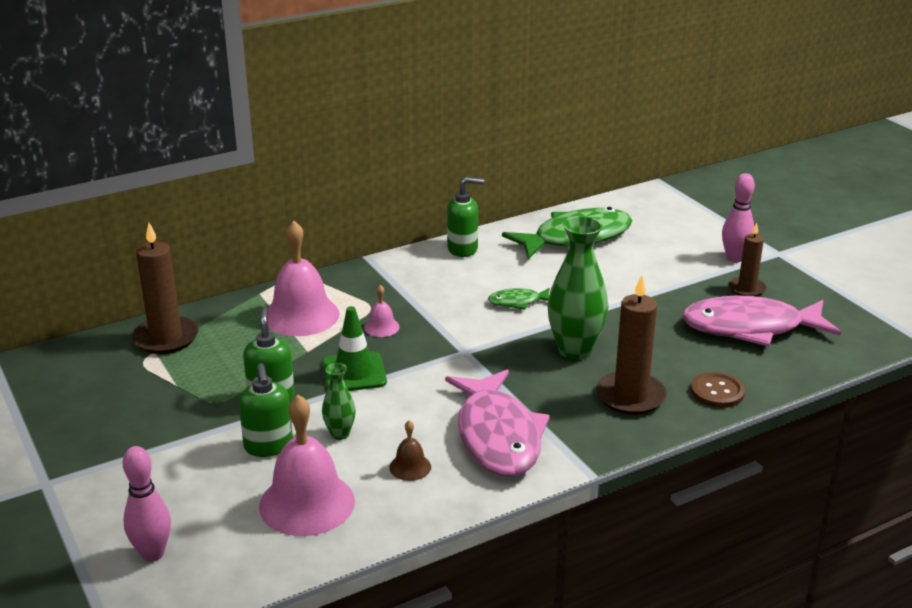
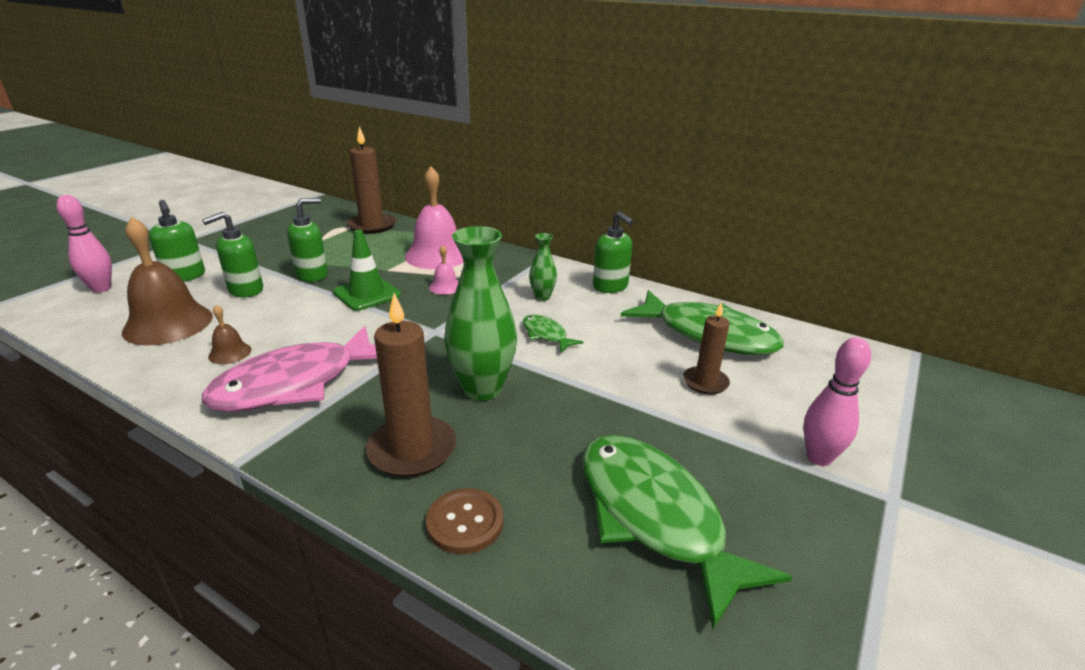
camera: 60 degrees right, 0 degrees up
pink bell [259,395,355,536] -> brown bell [122,217,213,345]
green vase [322,363,356,440] -> green vase moved to [529,233,557,301]
pink fish [682,295,841,347] -> green fish [582,435,792,629]
brown candle [728,223,767,297] -> brown candle moved to [683,302,730,395]
none -> green soap dispenser [149,200,205,282]

